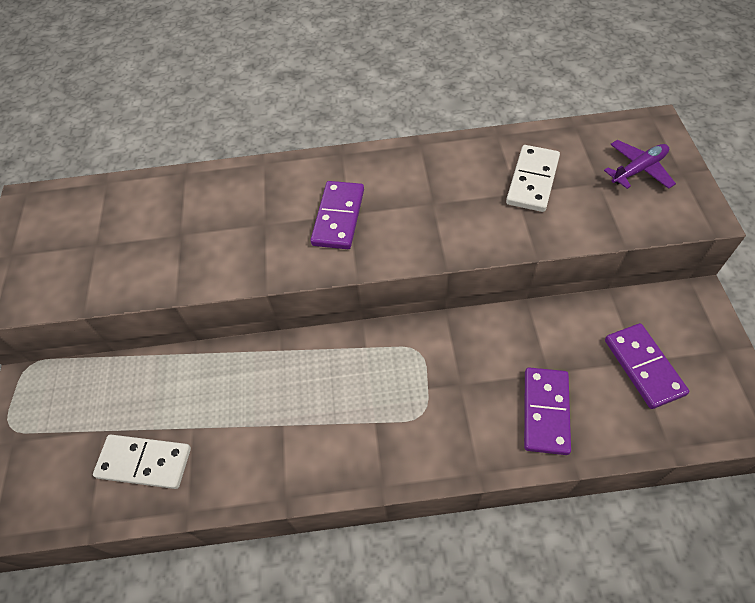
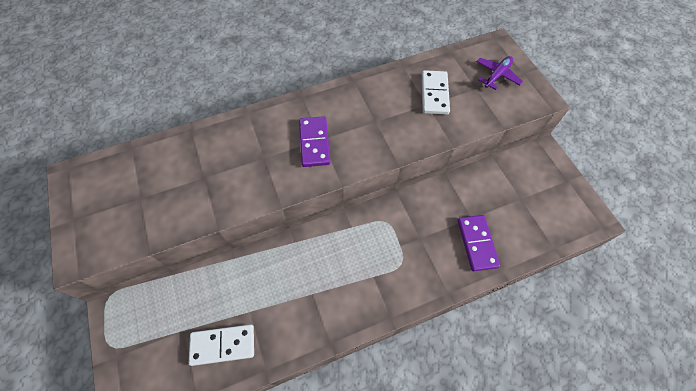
camera: 20 degrees left, 5 degrees up
purple domino [605,323,689,409] -> none

